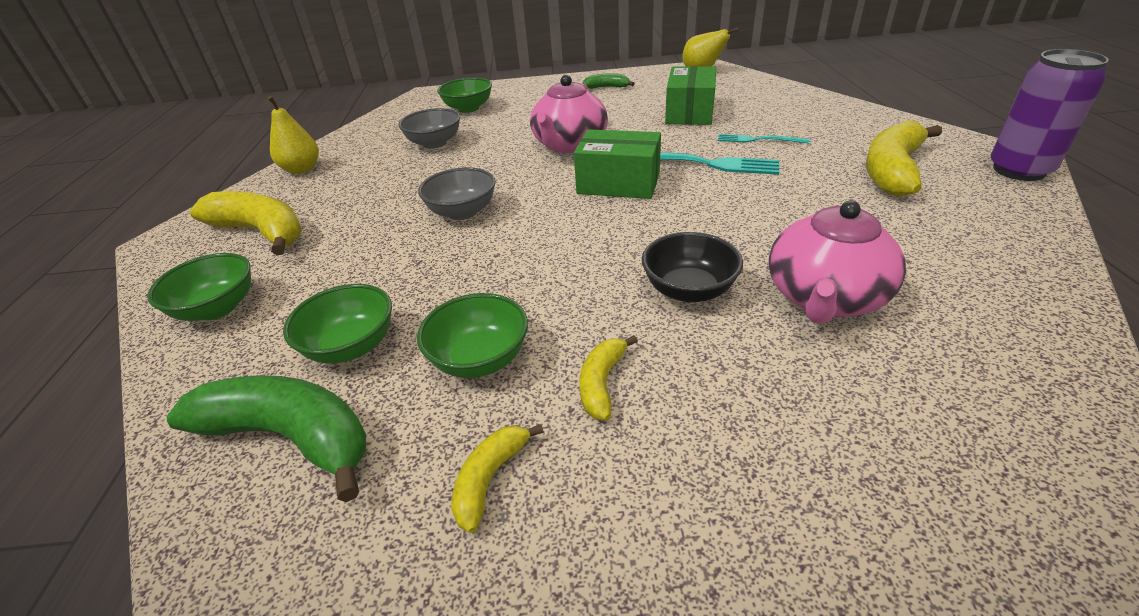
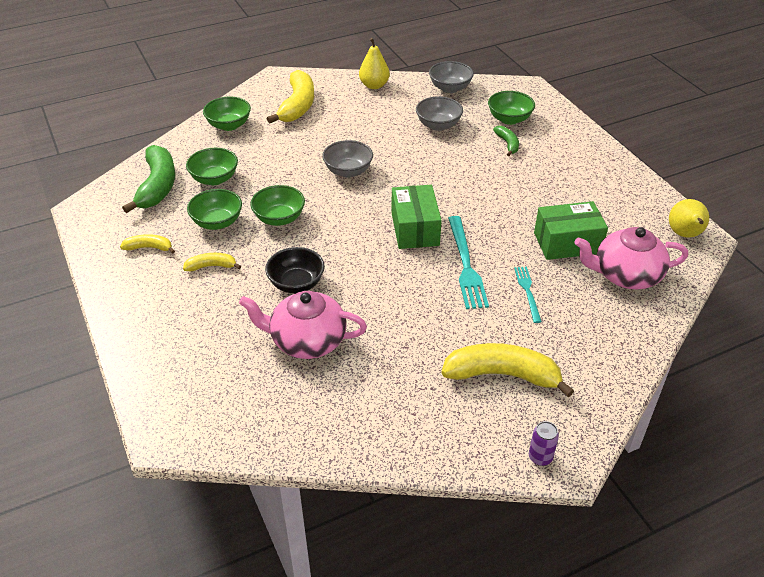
camera: 65 degrees right, 5 degrees up
pink teapot [530,75,608,153] -> pink teapot moved to [574,227,688,289]
green banana [582,73,635,89] -> green banana moved to [493,126,519,156]
purple can [990,49,1109,181] -> purple can [529,421,559,466], size x0.47
none -> green bowl [250,185,305,226]
none -> grey bowl [429,61,474,93]

